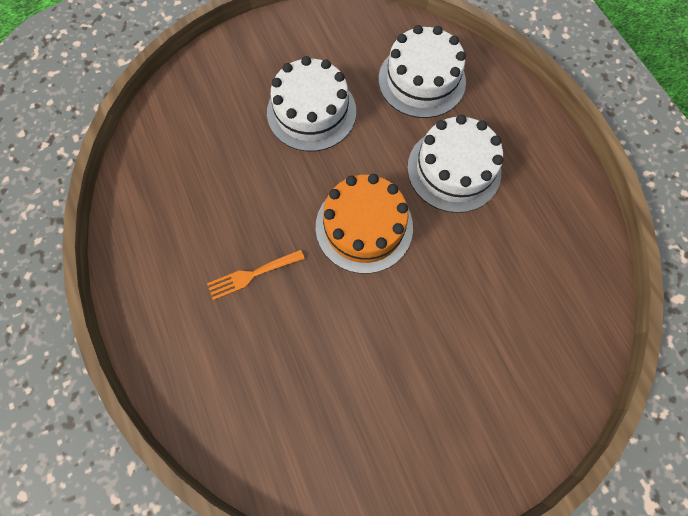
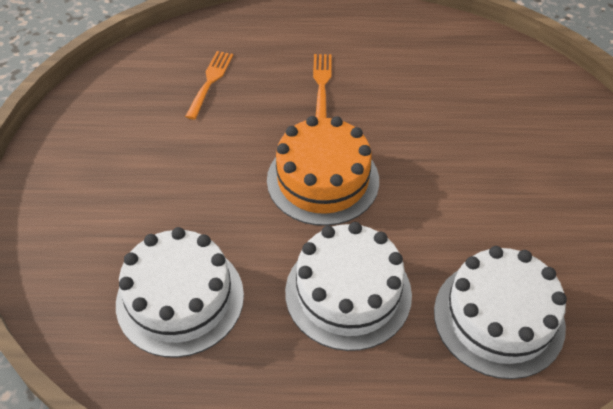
camera: 115 degrees right, 20 degrees down
white cake [267,56,356,152] -> white cake moved to [116,227,244,358]
none -> orange fork [185,51,233,119]

